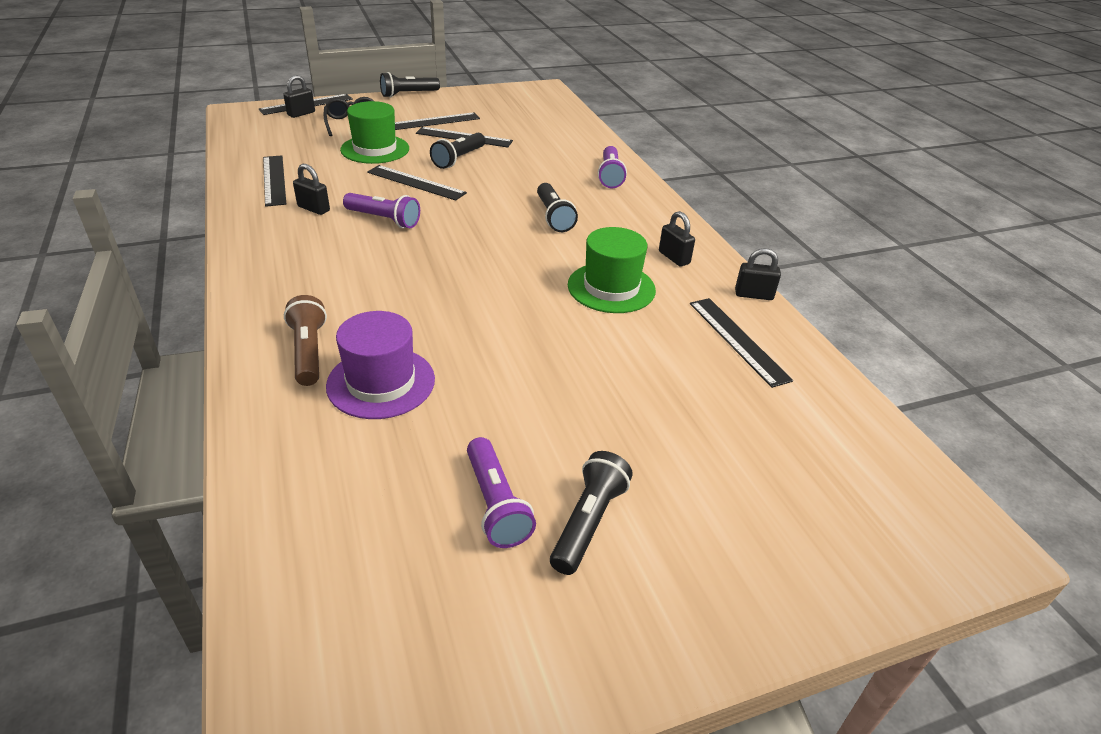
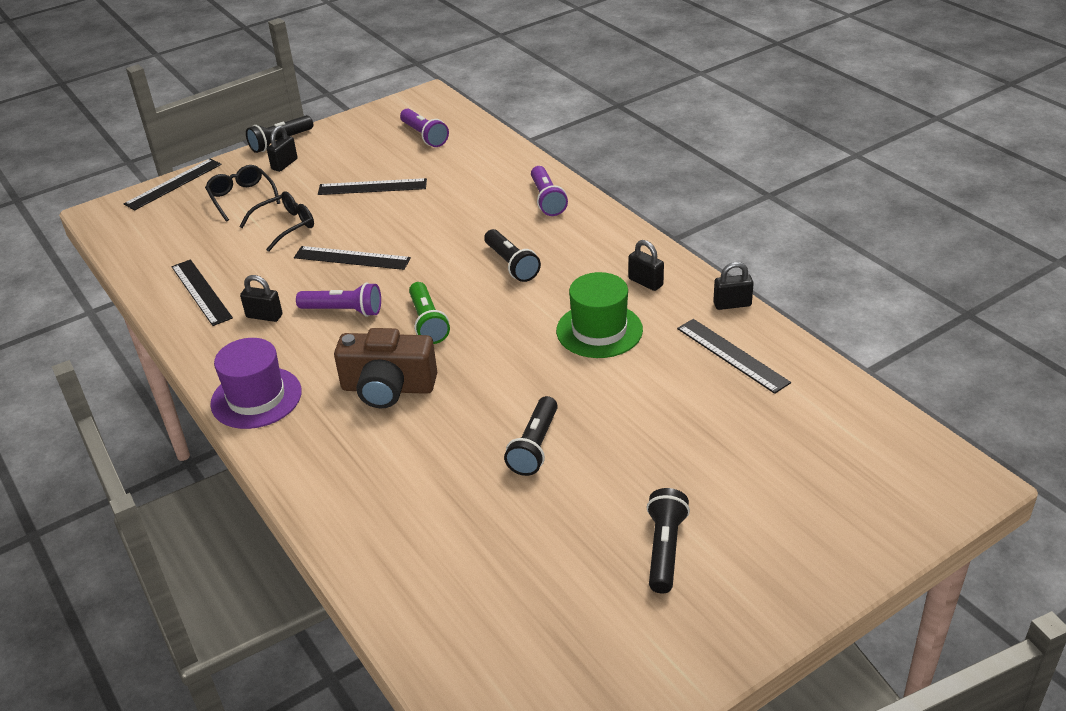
camera: 10 degrees left, 0 degrees up
black padlock [283,75,315,118] -> black padlock moved to [267,126,298,172]
brown flashlight [284,295,327,386] -> none
purple hat [326,311,435,419] -> purple hat moved to [210,338,302,429]
green hat [340,101,409,164] -> black glasses [239,191,314,252]
black ruler [395,112,480,130] -> none
black flashlight [430,133,485,169] -> black flashlight moved to [504,396,558,476]
purple flashlight [467,437,536,548] -> purple flashlight moved to [400,109,449,147]
none -> brown camera [334,328,437,408]
none -> green flashlight [409,282,450,344]

